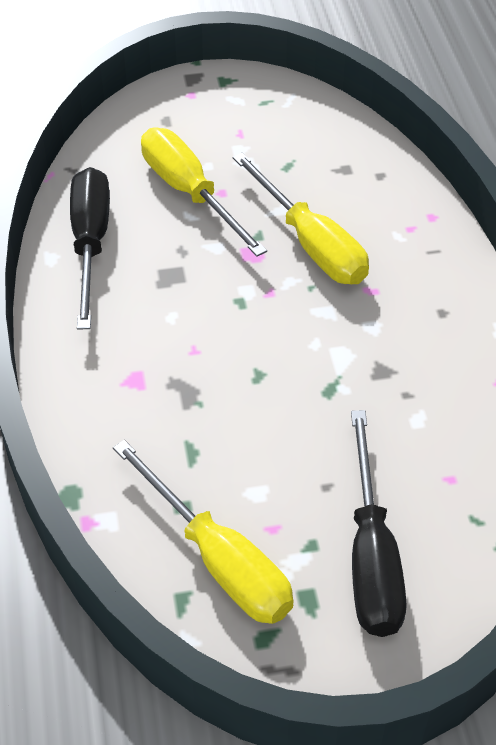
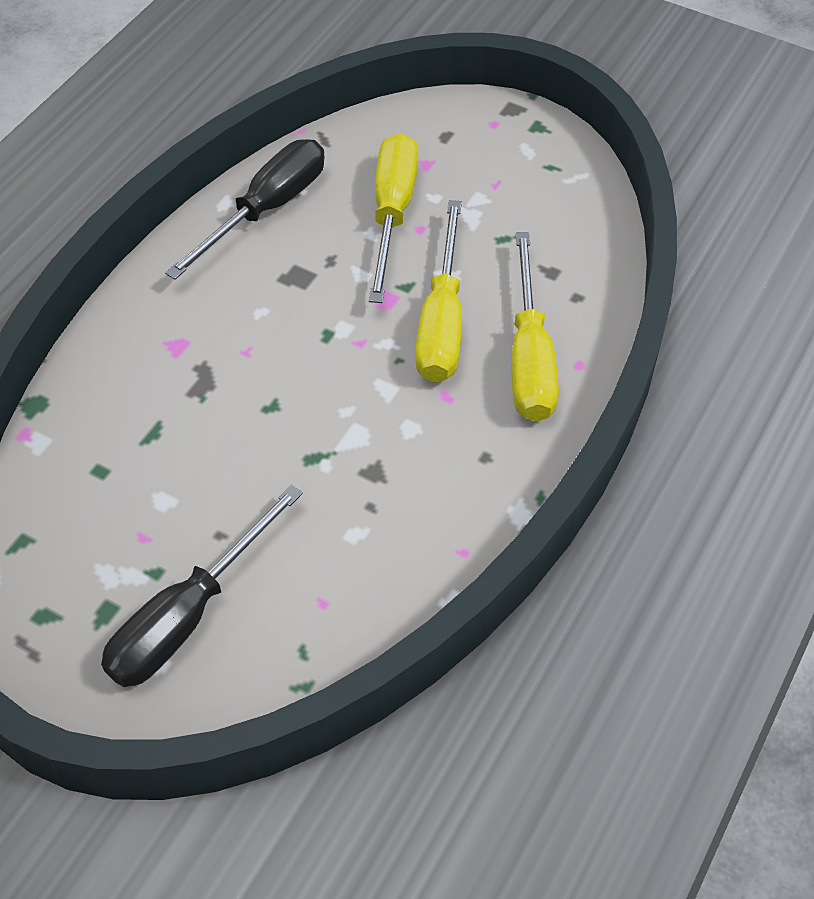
camera: 40 degrees right, 5 degrees up
yellow screwdriver [113,440,294,624] -> yellow screwdriver moved to [511,232,559,422]

